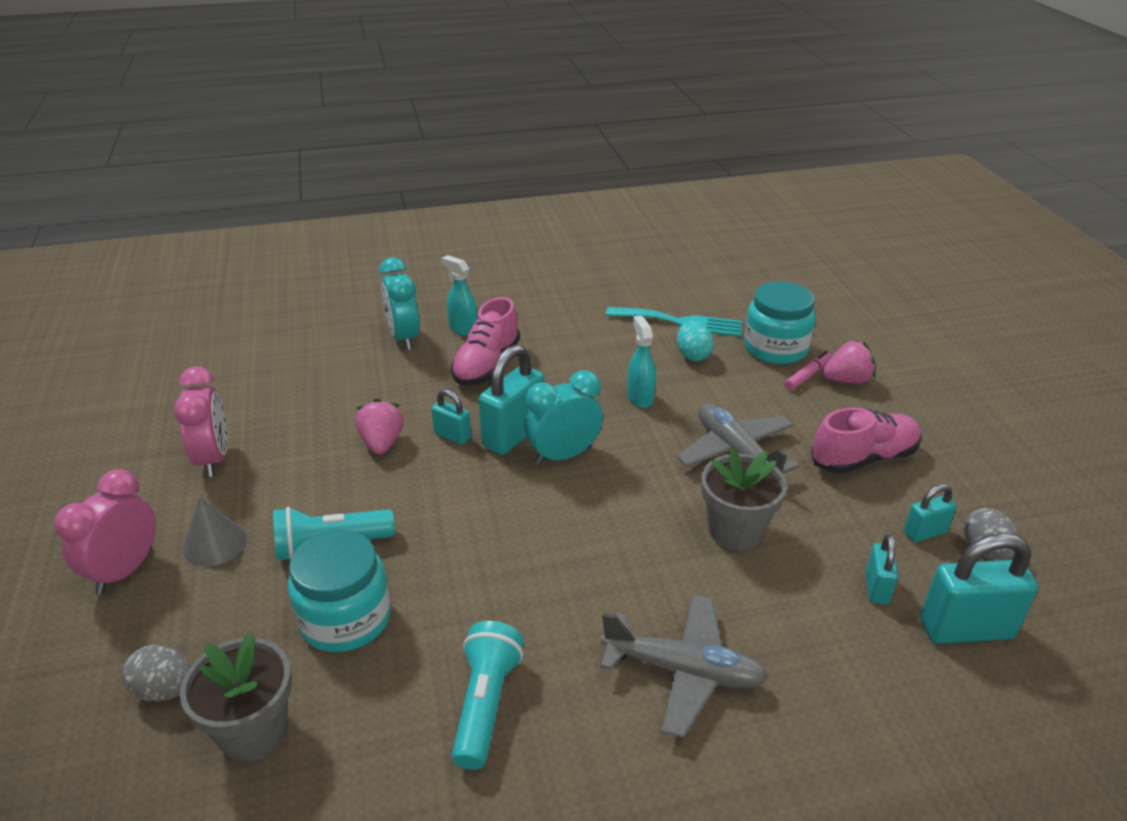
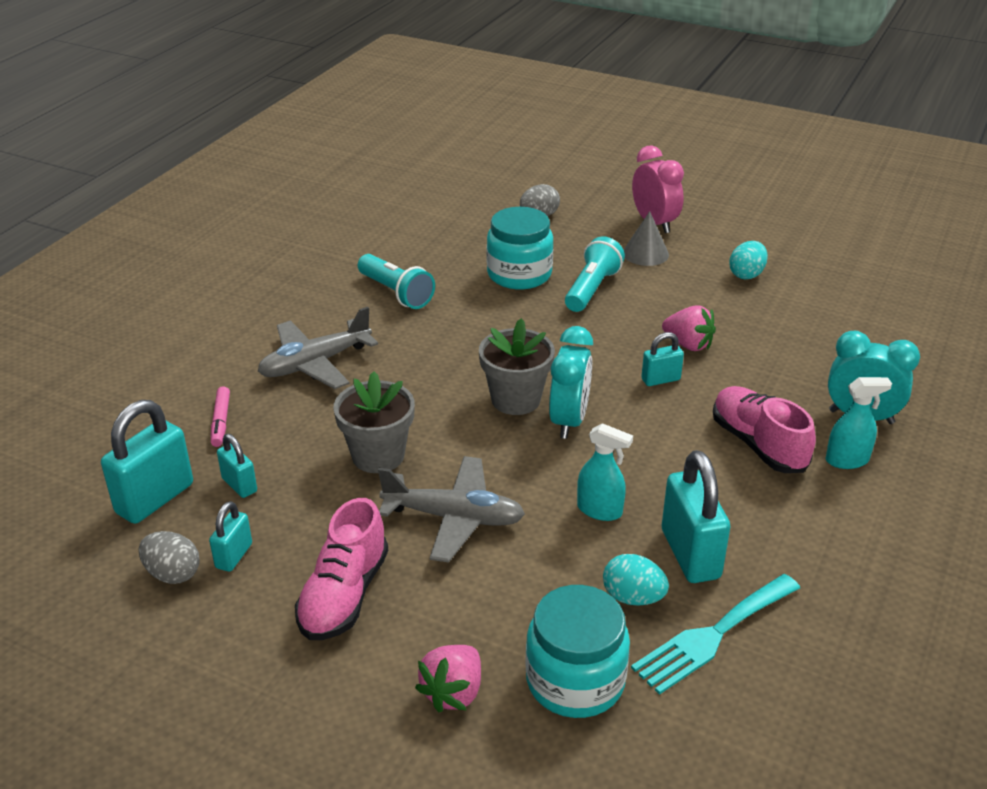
camera: 130 degrees right, 0 degrees up
pink clock [174,366,228,477] -> turquoise egg [729,241,768,279]
grey flower pot [180,632,292,762] -> grey flower pot moved to [479,318,555,415]
turquoise padlock [479,345,544,455] -> turquoise padlock moved to [662,450,730,583]
pink marker [784,351,832,390] -> pink marker moved to [211,386,230,447]

